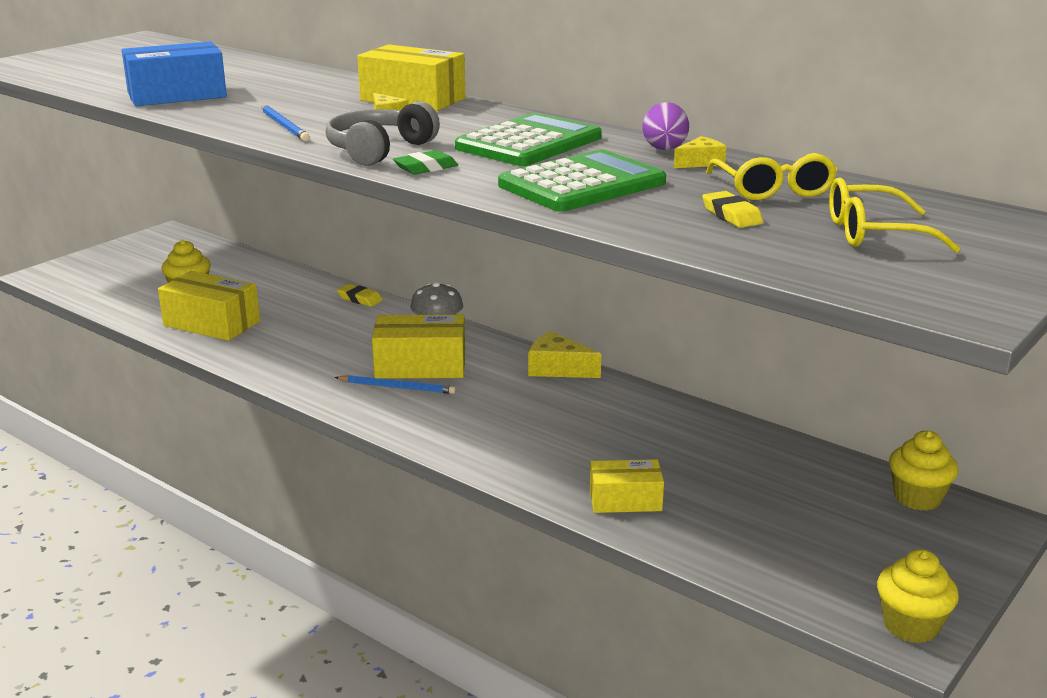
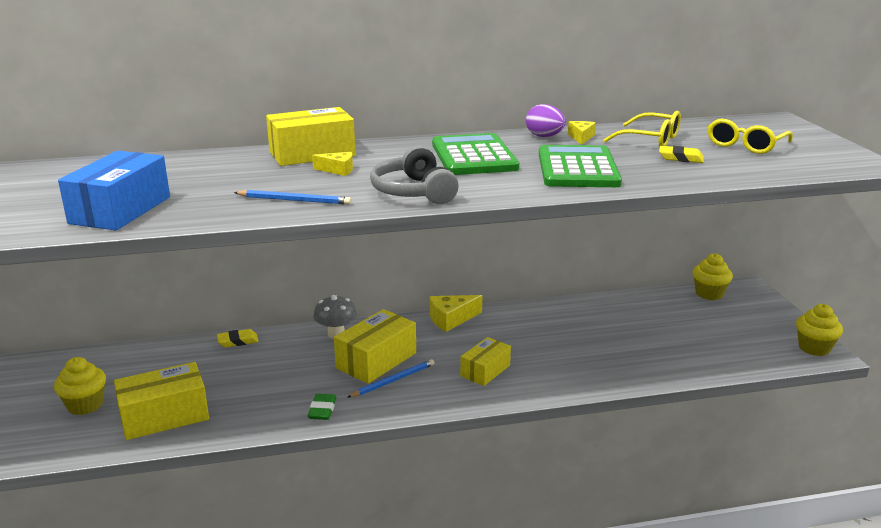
camera: 50 degrees left, 0 degrees up
green eraser [393,150,458,175] -> green eraser moved to [308,394,337,420]
yellow box [590,459,664,513] -> yellow box moved to [460,337,511,386]

